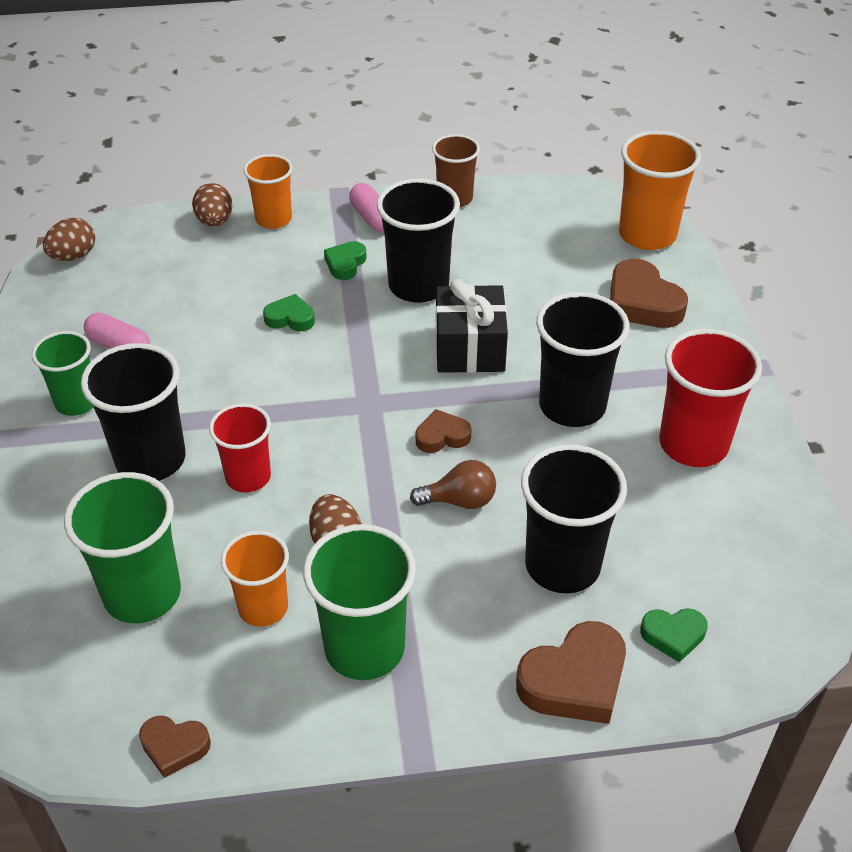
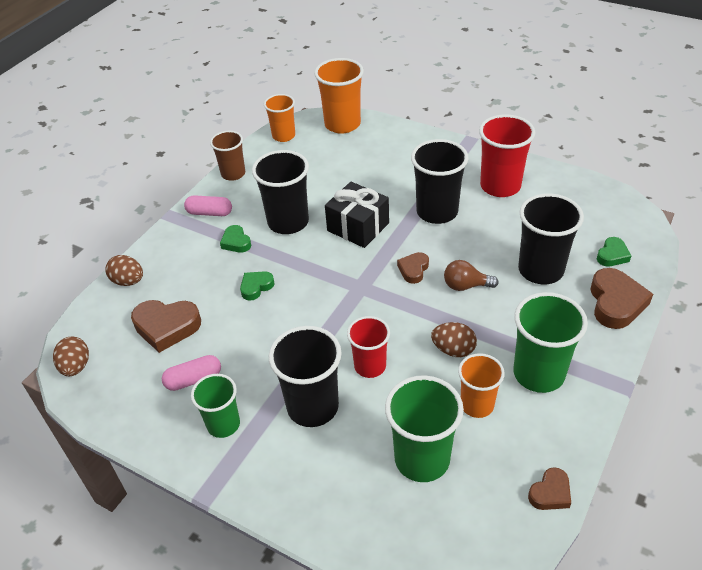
camera: 50 degrees left, 0 degrees up
orange cup [243,154,293,229] -> orange cup moved to [264,94,295,142]
brown light bulb [410,460,496,509] -> brown light bulb turned 120 degrees counterclockwise [444,260,499,291]
brown heart [610,259,688,328] -> brown heart moved to [131,300,201,353]

